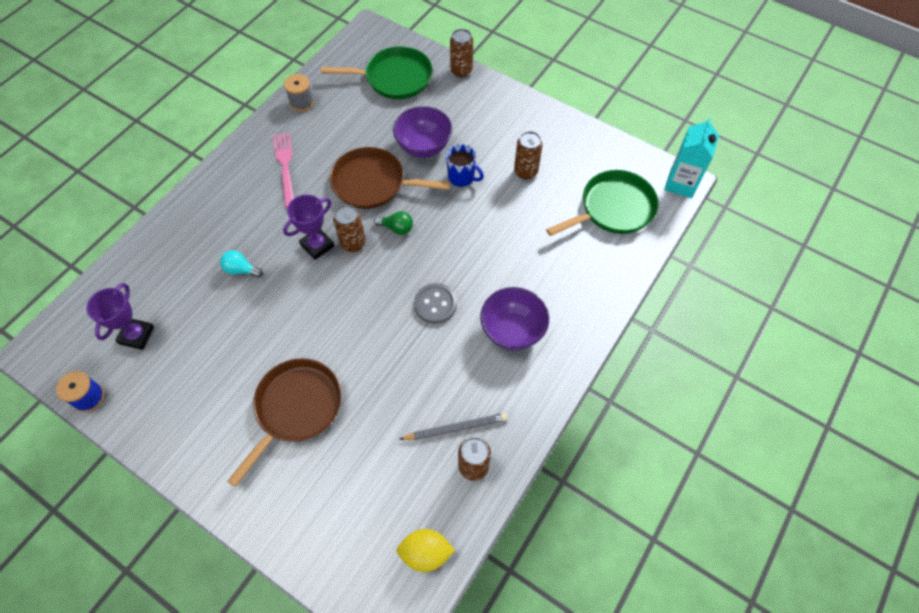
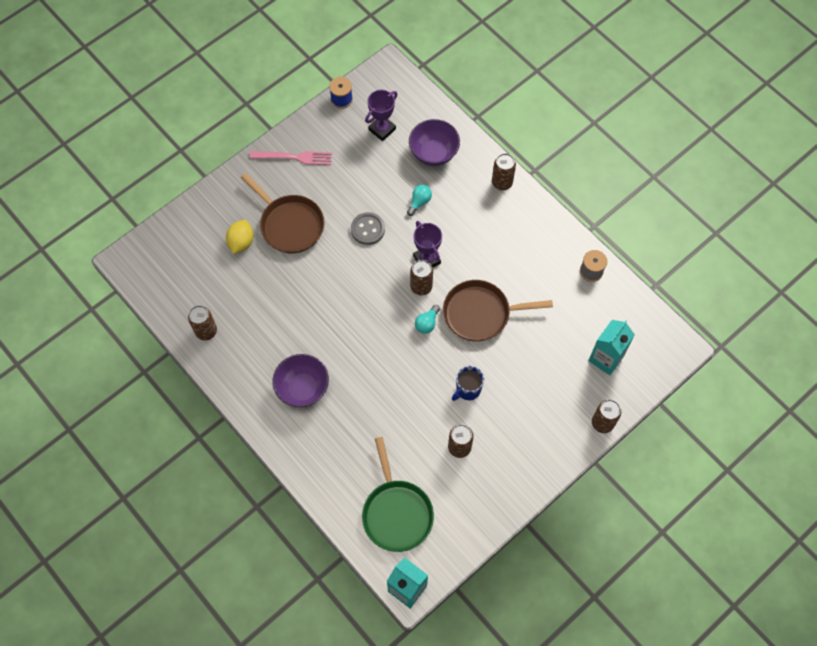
camera: 105 degrees right, 5 degrees up
purple trophy [86,283,154,350] -> purple trophy turned 75 degrees counterclockwise [365,90,398,141]
pink fork [273,133,294,208] -> pink fork moved to [250,151,332,165]
green pan [321,46,433,99] -> turquoise carton [588,320,635,375]
brown pan [330,147,450,209] -> brown pan turned 120 degrees counterclockwise [443,280,553,342]
green light bulb [374,211,413,235] -> turquoise light bulb [415,305,440,334]
purple bowl [393,106,452,158] -> purple bowl moved to [409,119,460,166]
yellow lemon [397,529,455,572] -> yellow lemon moved to [226,220,253,254]
grey pencil [399,413,508,440] -> none
grey button [414,283,457,324] -> grey button moved to [351,212,385,245]
none -> brown can [492,153,516,190]

